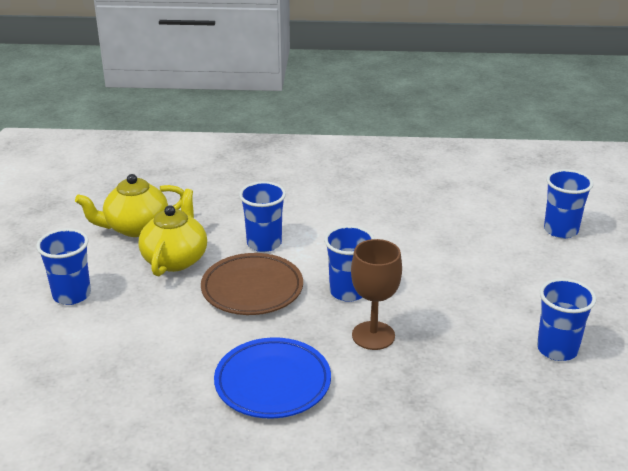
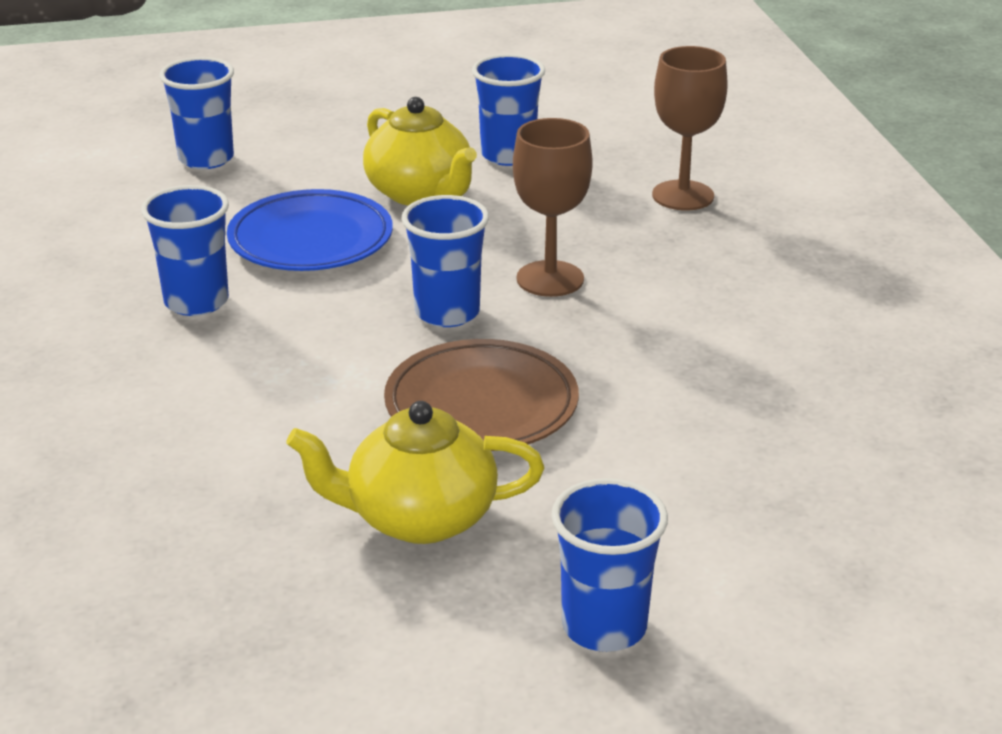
camera: 105 degrees left, 0 degrees up
yellow teapot [75,174,184,237] -> yellow teapot moved to [363,97,477,206]
blue plate [214,337,331,419] -> blue plate moved to [227,189,393,271]
blue cup [239,181,286,252] -> blue cup moved to [141,185,229,316]
none -> brown goblet [652,46,728,210]

